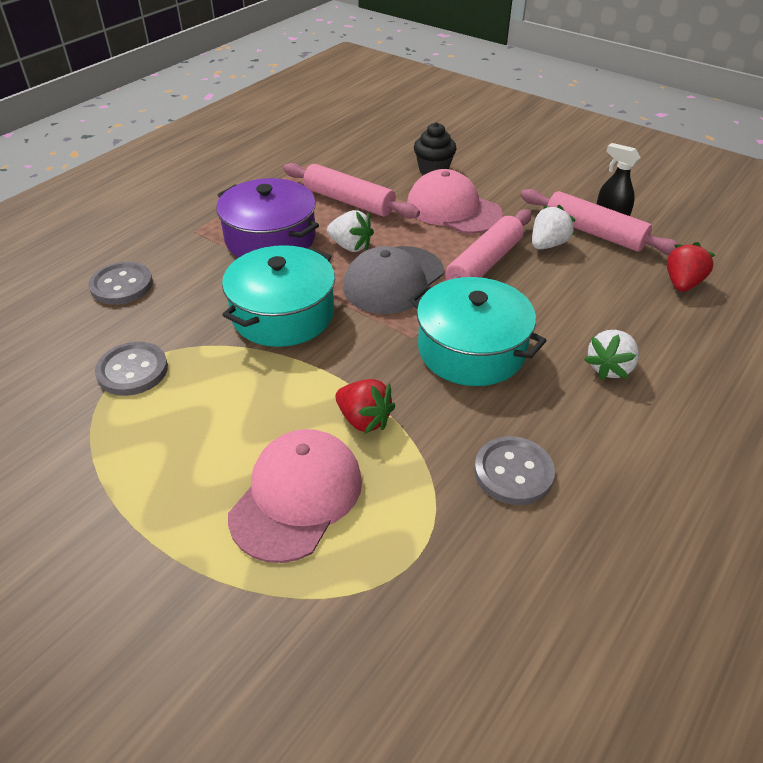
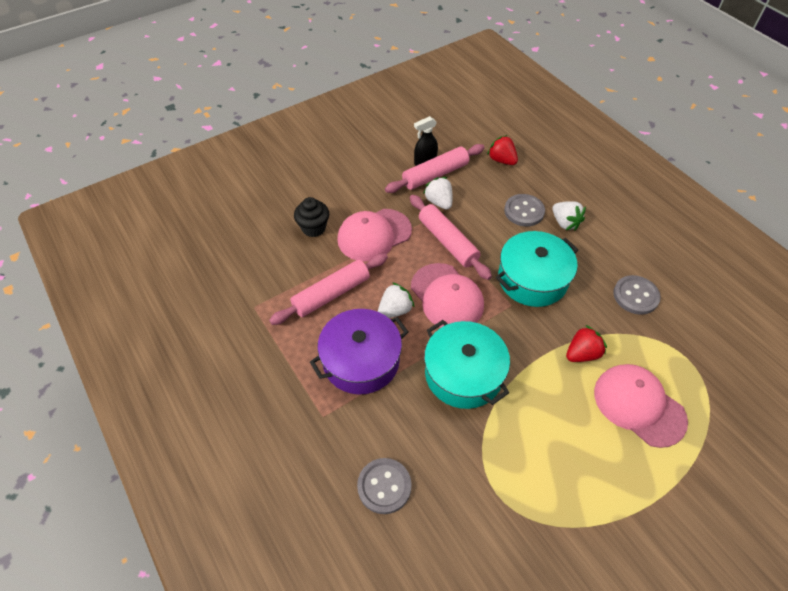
camera: 70 degrees left, 10 degrees up
grey button [95,342,168,396] -> grey button moved to [504,194,545,227]
grey cap [343,246,444,314] -> pink cap [411,263,484,328]

